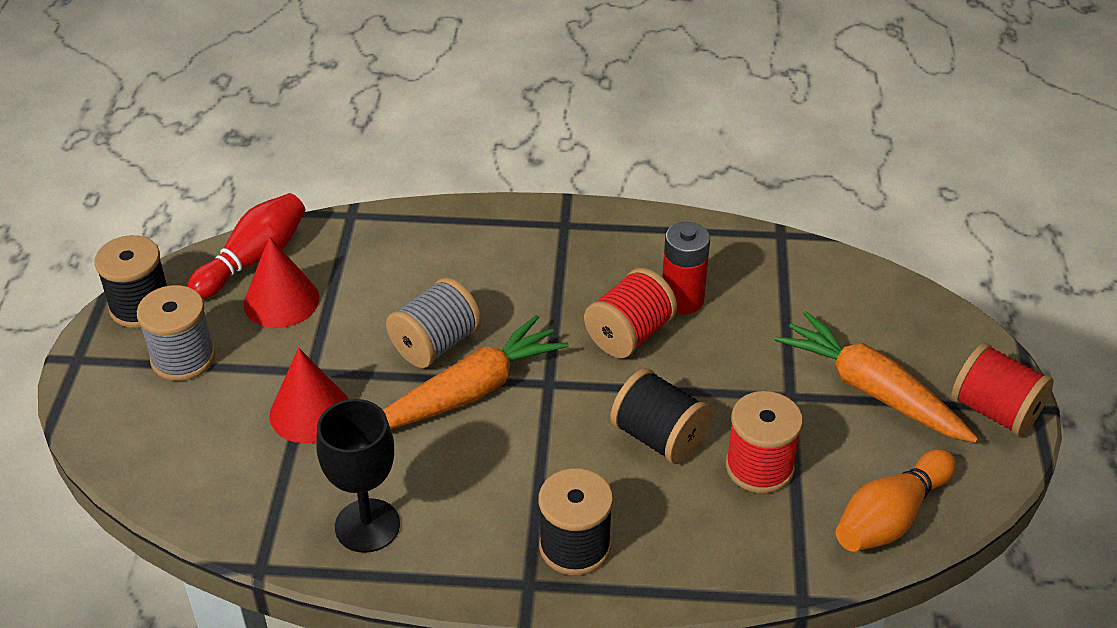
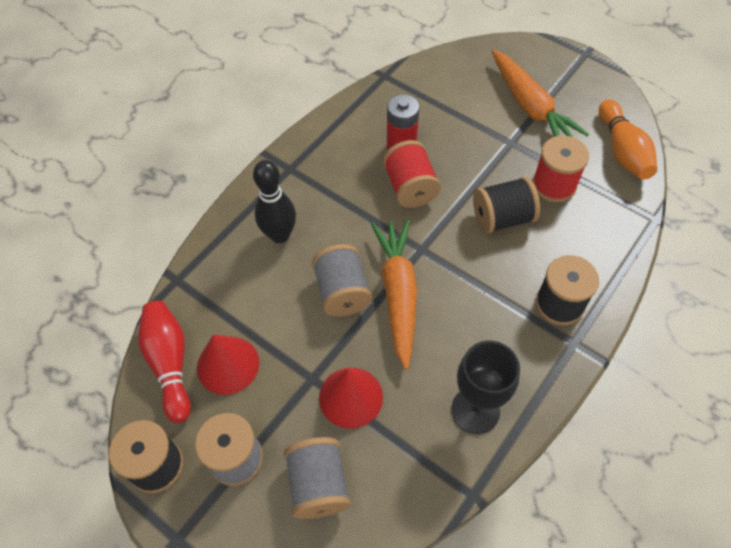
camera: 55 degrees left, 15 degrees up
orange carrot [775,311,978,443] -> orange carrot turned 105 degrees counterclockwise [492,50,589,137]
red spool [951,343,1054,436] -> none
none -> black bowling pin [253,160,296,243]
none -> grey spool [284,437,350,519]

